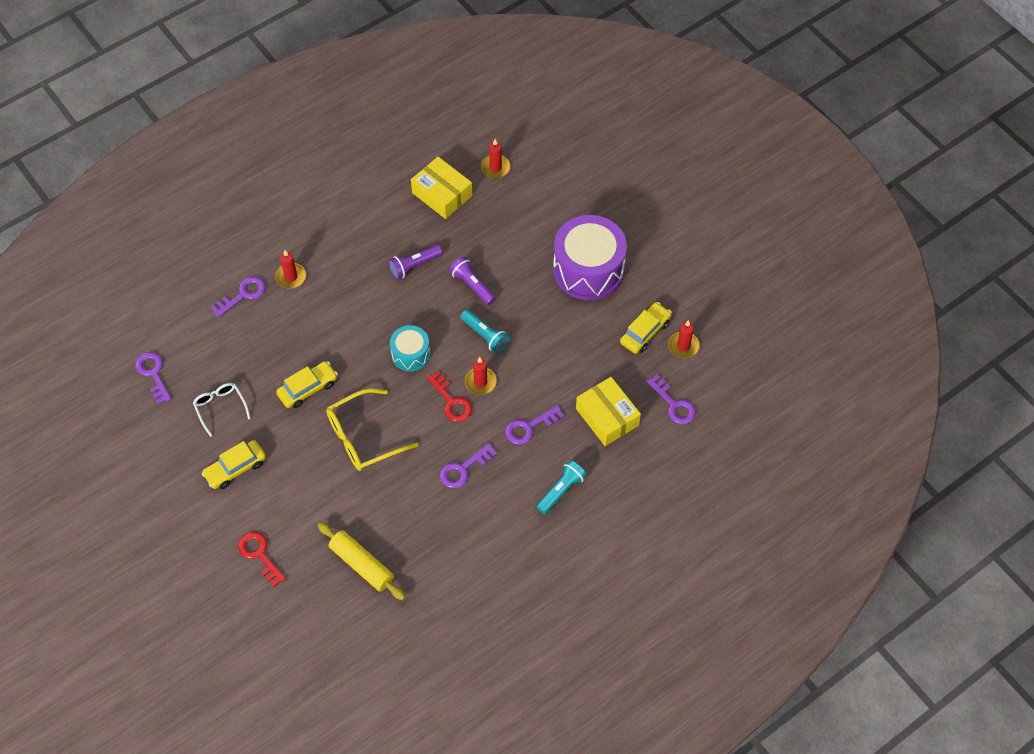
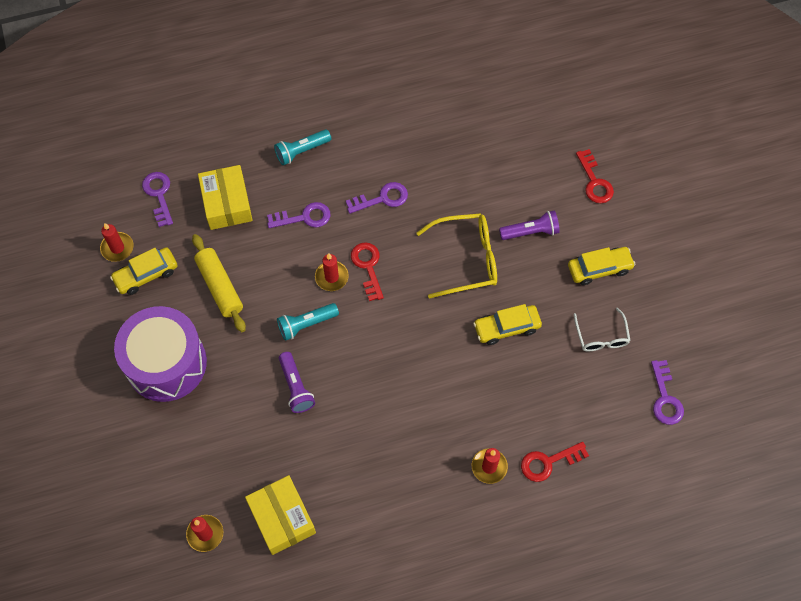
camera: 160 degrees left, 5 degrees up
purple key [210,276,266,318] -> red key [521,442,589,482]
yellow rolling pin [318,522,406,600] -> yellow rolling pin moved to [192,234,246,332]
purple flashlight [388,244,443,279] -> purple flashlight moved to [499,211,560,240]
turquoise drum [390,325,430,372] -> none
turquoise flashlight [460,310,510,354] -> turquoise flashlight turned 90 degrees counterclockwise [277,303,339,341]

